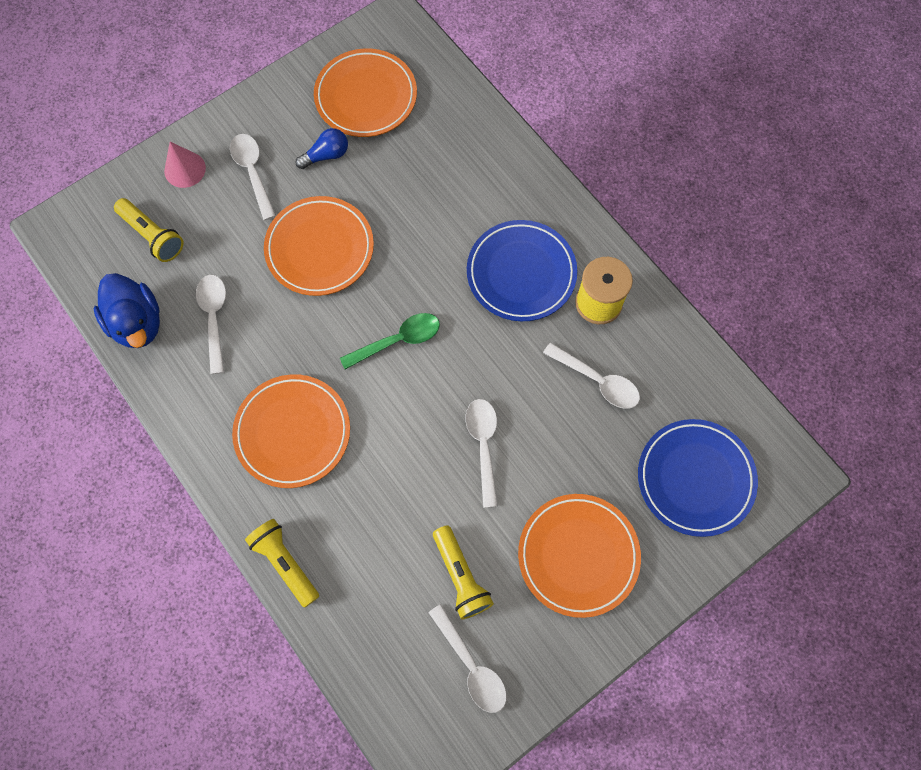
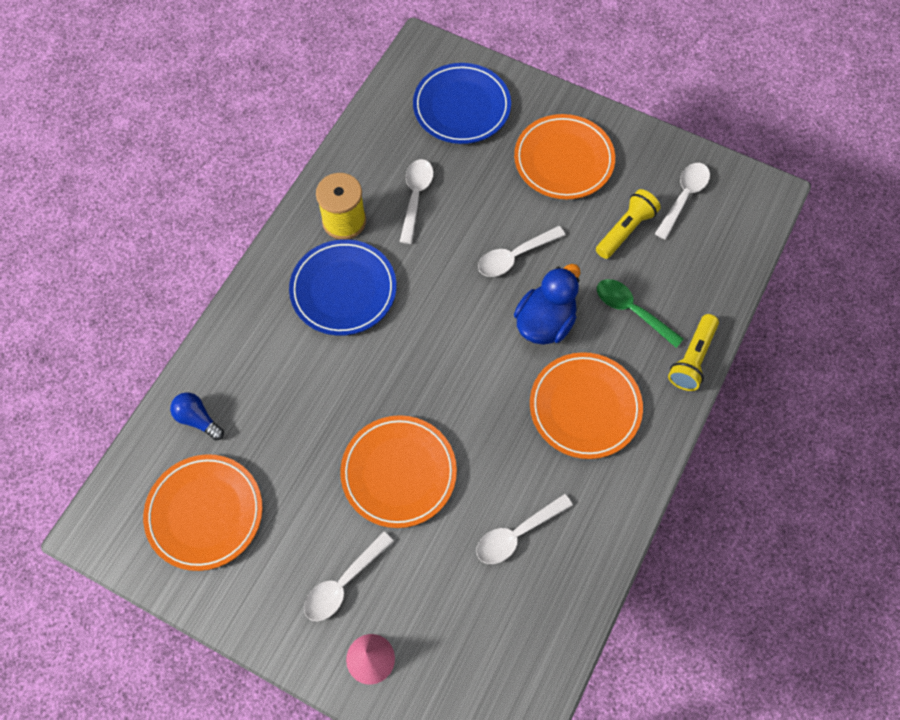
camera: 115 degrees left, 5 degrees down
blue duck [93,273,160,348] -> blue duck moved to [514,264,580,345]
yellow flashlight [114,198,184,262] -> none
blue light bulb [295,128,348,169] -> blue light bulb moved to [170,392,224,440]
green spoon [340,313,440,369] -> green spoon moved to [597,279,684,348]

